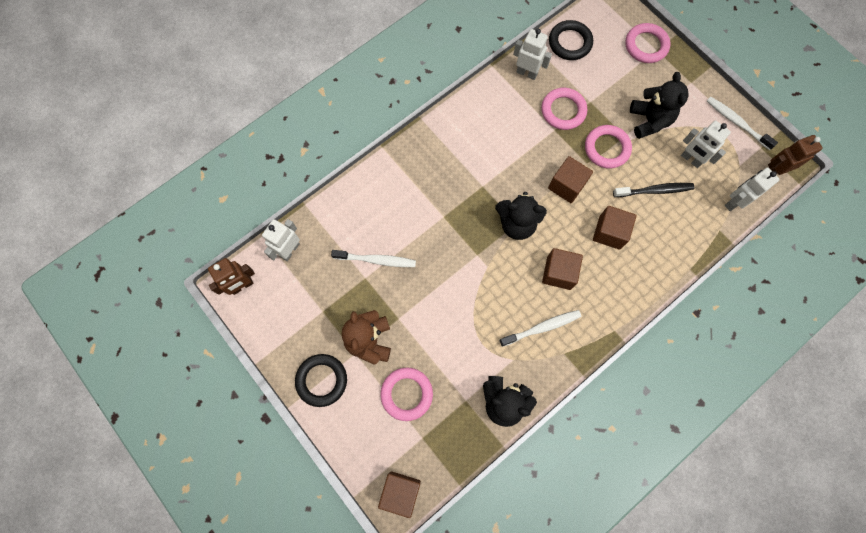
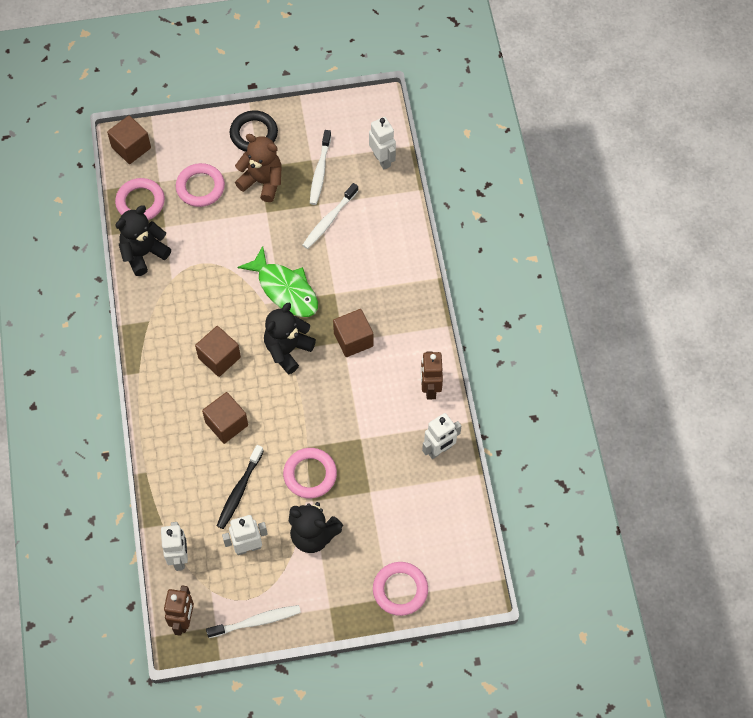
camera: 120 degrees right, 10 degrees down
brown robot [208,258,255,295] -> brown robot moved to [421,351,443,400]
white toothbrush [500,310,581,347] -> white toothbrush moved to [310,130,331,205]
pink ring [541,88,587,130] -> pink ring moved to [115,178,165,220]
brown cube [548,156,593,203] -> brown cube moved to [333,309,373,357]
black ring [549,20,593,60] -> none
none -> green fish [238,246,318,317]

